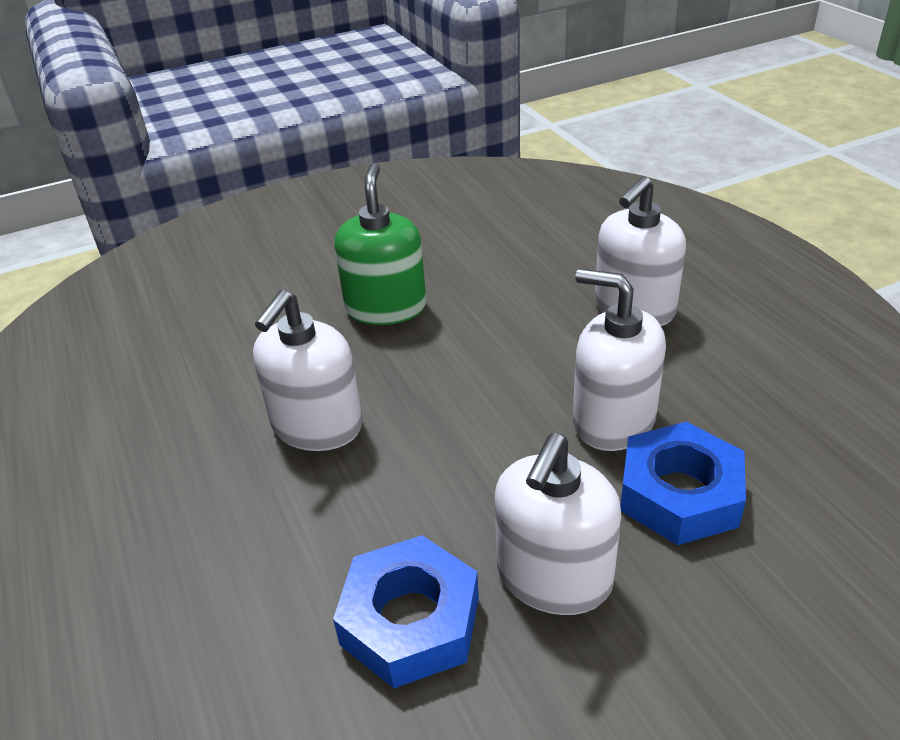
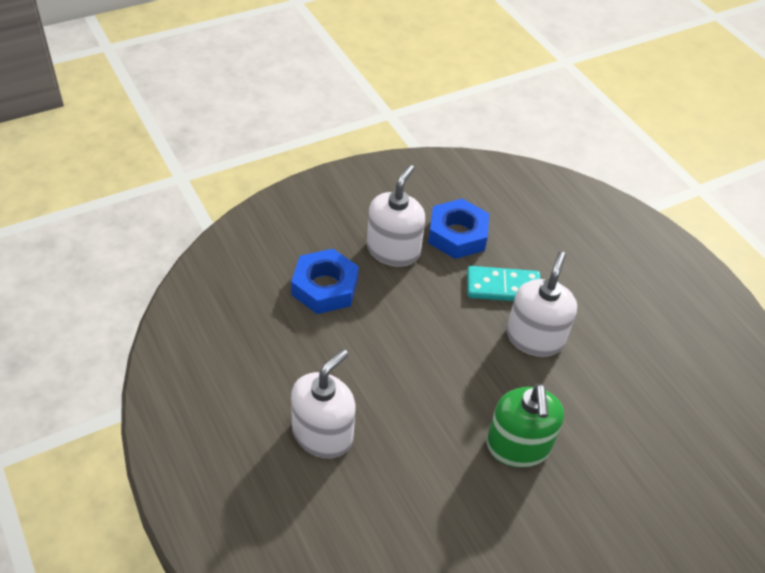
camera: 170 degrees right, 10 degrees up
white soap dispenser [573,269,666,451] -> none
none -> turquoise domino [467,266,541,301]

